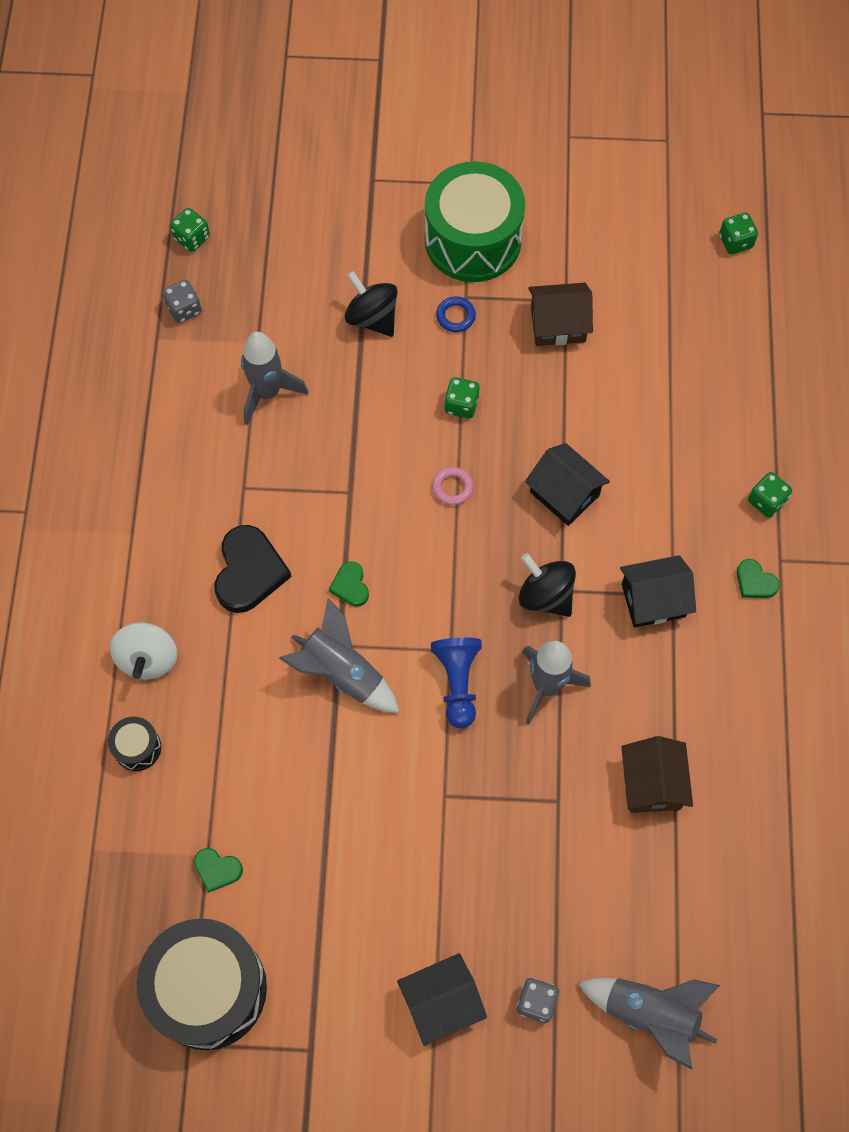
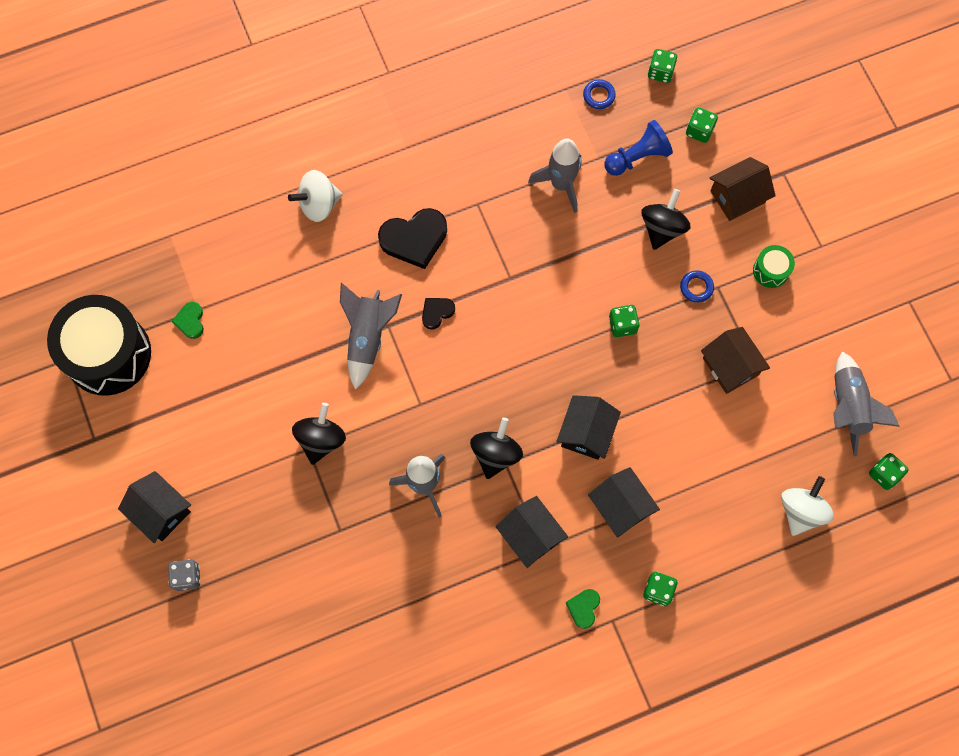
camera: 65 degrees right, 5 degrees up
black drum [108,717,161,771] -> none
grey dice [162,279,202,323] -> blue ring [583,79,616,109]
green heart [329,561,369,607] -> black heart [422,298,455,330]
green drum [425,161,525,282] -> green drum [753,245,795,288], size x0.43
blue pawn [431,638,482,728] -> blue pawn moved to [604,120,673,176]
pink ring [432,467,474,505] -> none
grey rocket [578,978,720,1069] -> grey rocket moved to [833,351,900,456]
brown house [621,736,693,813] -> brown house moved to [710,157,776,221]
none -> black spinning top [292,403,346,465]
none -> black house [588,467,660,538]
none -> green dice [686,107,718,143]
none -> white spinning top [781,476,834,536]

